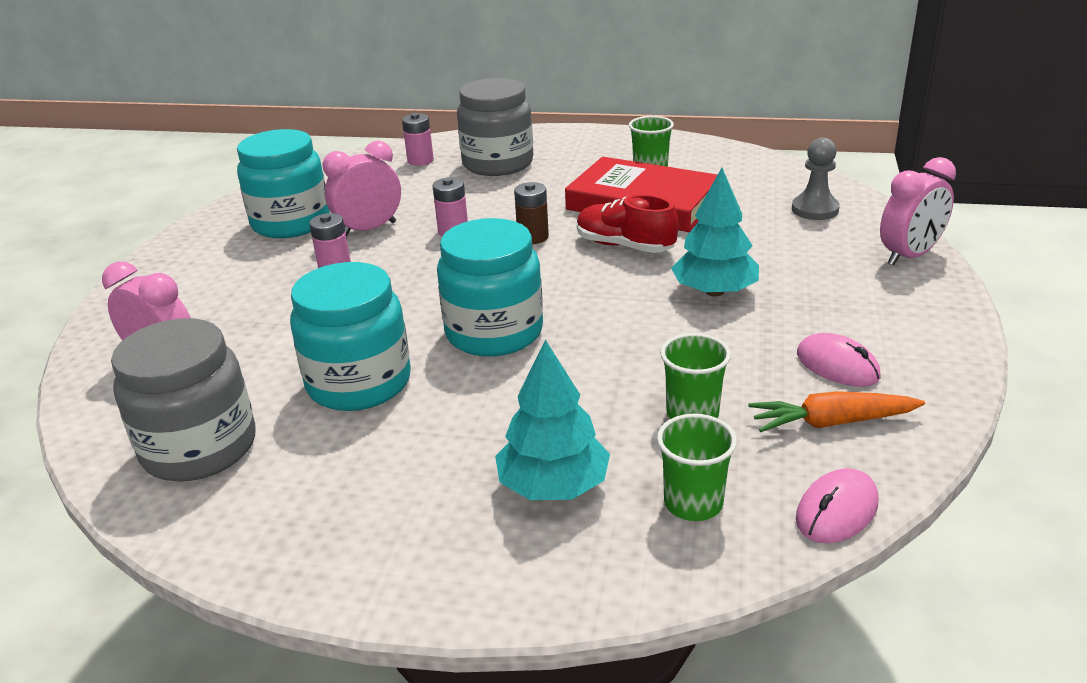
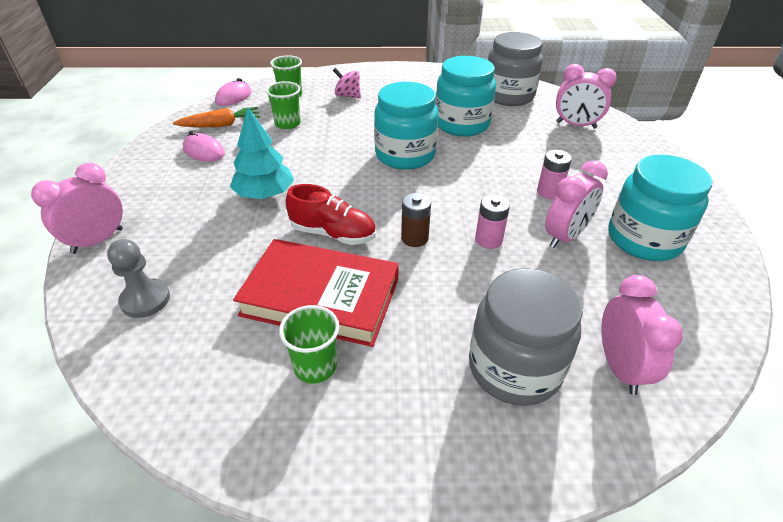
camera: 165 degrees right, 10 degrees up
pink battery [402,113,434,166] -> pink clock [601,275,683,395]
turquoise tree [495,340,610,500] -> pink spinning top [333,68,361,98]

